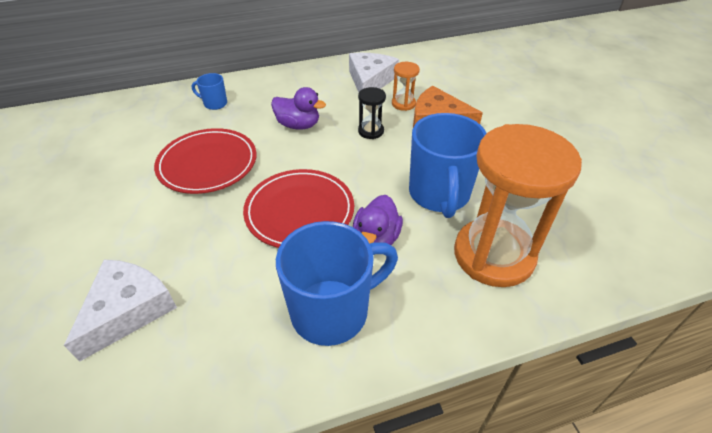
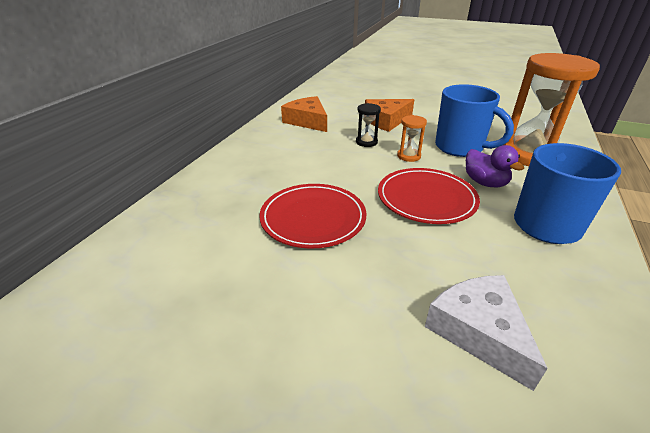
camera: 50 degrees left, 10 degrees down
blue mug [192,73,227,110] -> none
purple duck [271,87,326,130] -> none
white cheese [349,53,399,92] -> orange cheese [281,96,327,132]
orange hourglass [392,62,420,111] -> orange hourglass moved to [397,115,427,162]

